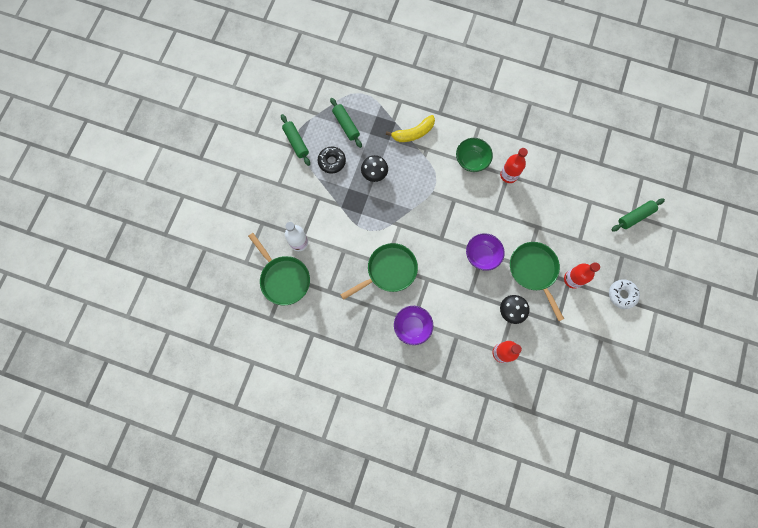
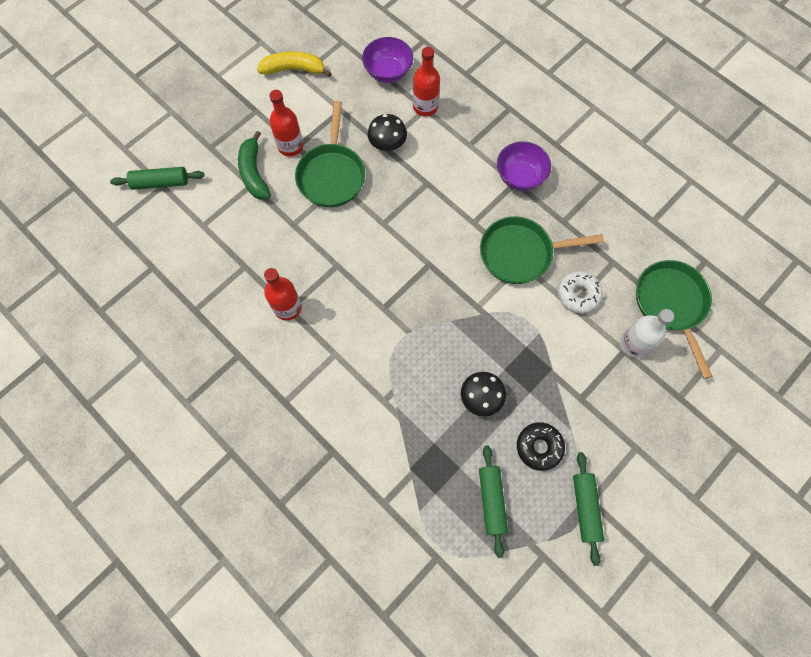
camera: 155 degrees left, 5 degrees down
yellow banana [386,115,435,142] -> yellow banana moved to [257,51,331,77]
green bowl [456,138,493,172] -> none
purple bowl [466,233,505,271] -> purple bowl moved to [362,37,413,83]
white donut [609,279,640,309] -> white donut moved to [558,271,603,314]
none -> green banana [238,131,271,200]

